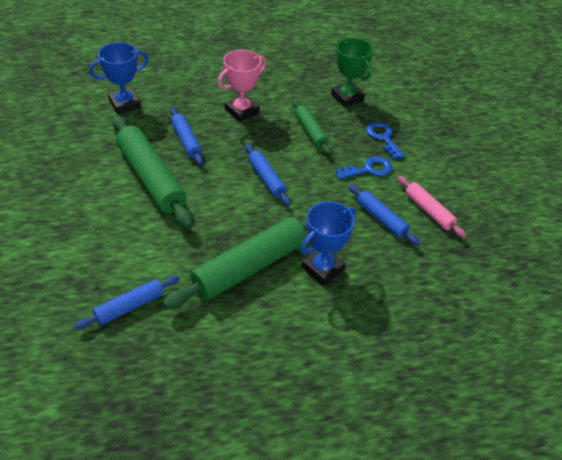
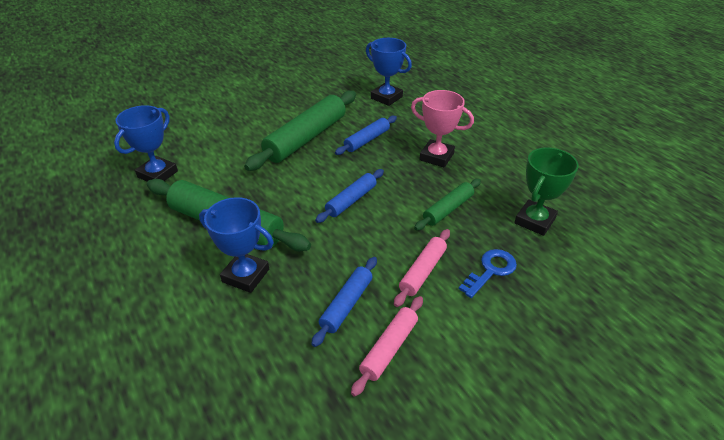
camera: 70 degrees right, 5 degrees down
blue rolling pin [75,276,179,330] -> blue trophy [114,105,178,182]
blue key [335,157,392,179] -> pink rolling pin [394,229,450,307]

